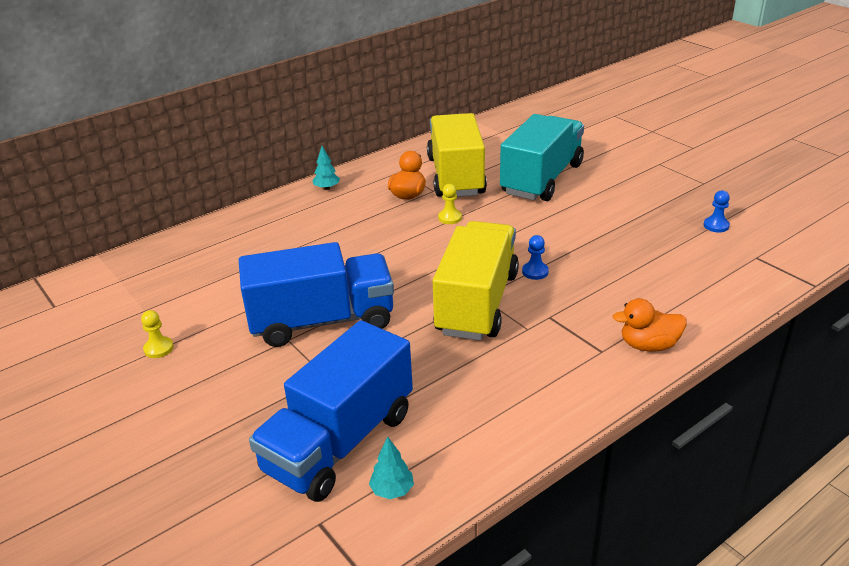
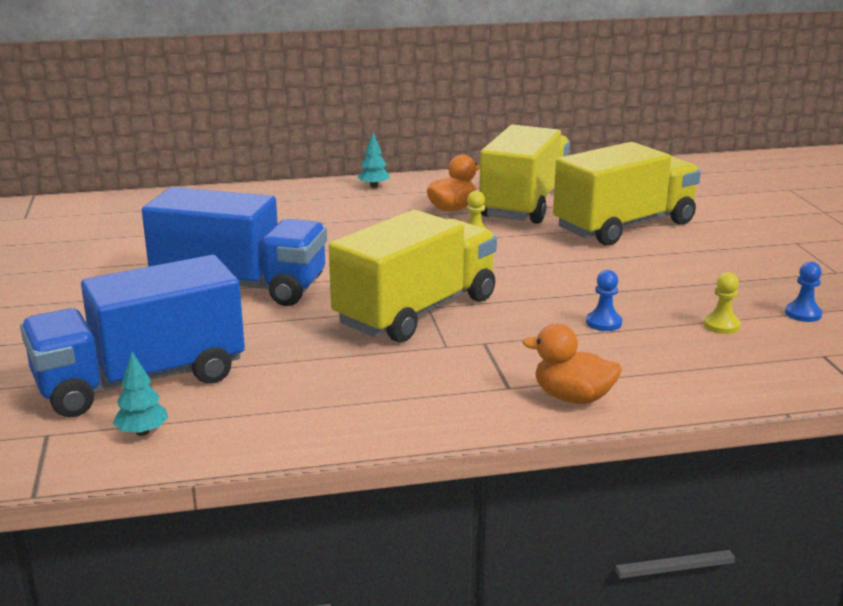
camera: 25 degrees right, 10 degrees down
yellow pawn [141,310,174,358] -> yellow pawn moved to [704,272,741,334]
turquoise truck [500,114,584,201] -> yellow truck [553,142,701,246]
blue pawn [522,235,549,280] -> blue pawn moved to [586,270,622,331]

